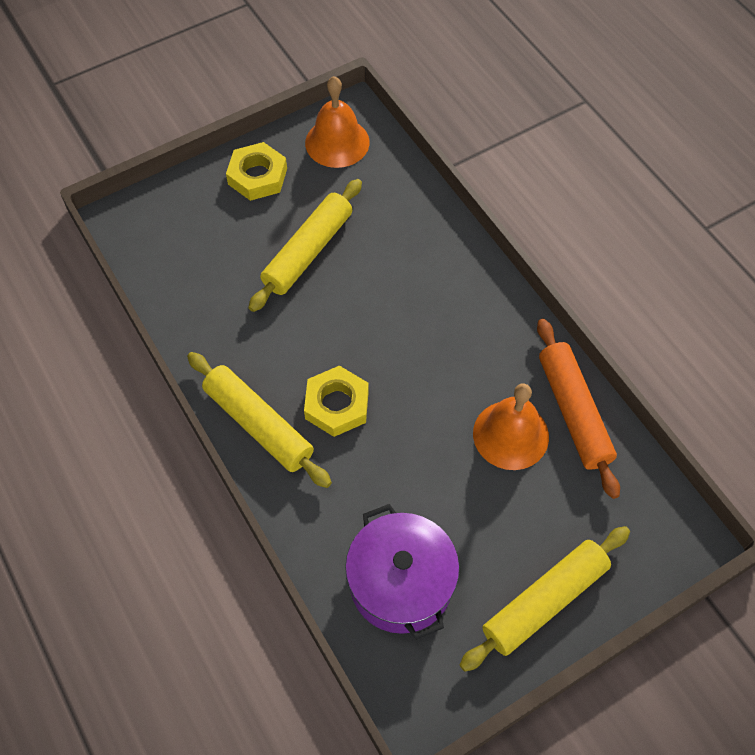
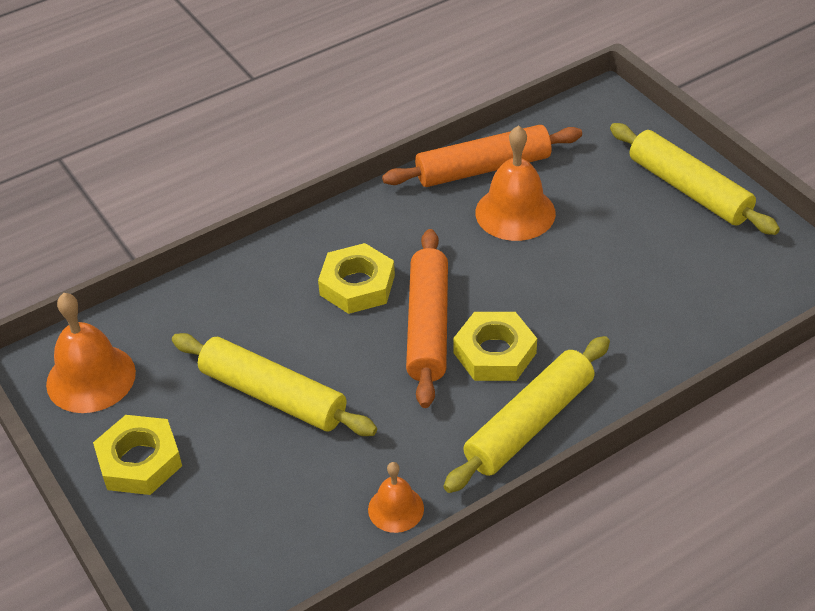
camera: 90 degrees left, 15 degrees down
purple pot [345,504,460,640] -> none
none -> yellow nut [318,243,395,314]
none -> orange bell [368,462,424,533]
none -> orange rolling pin [406,229,448,408]

